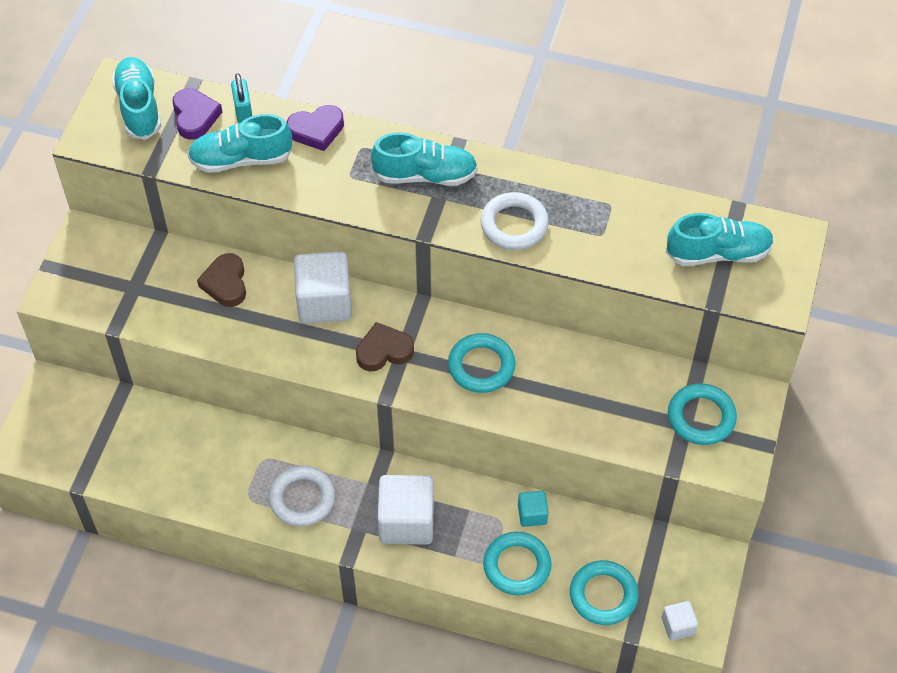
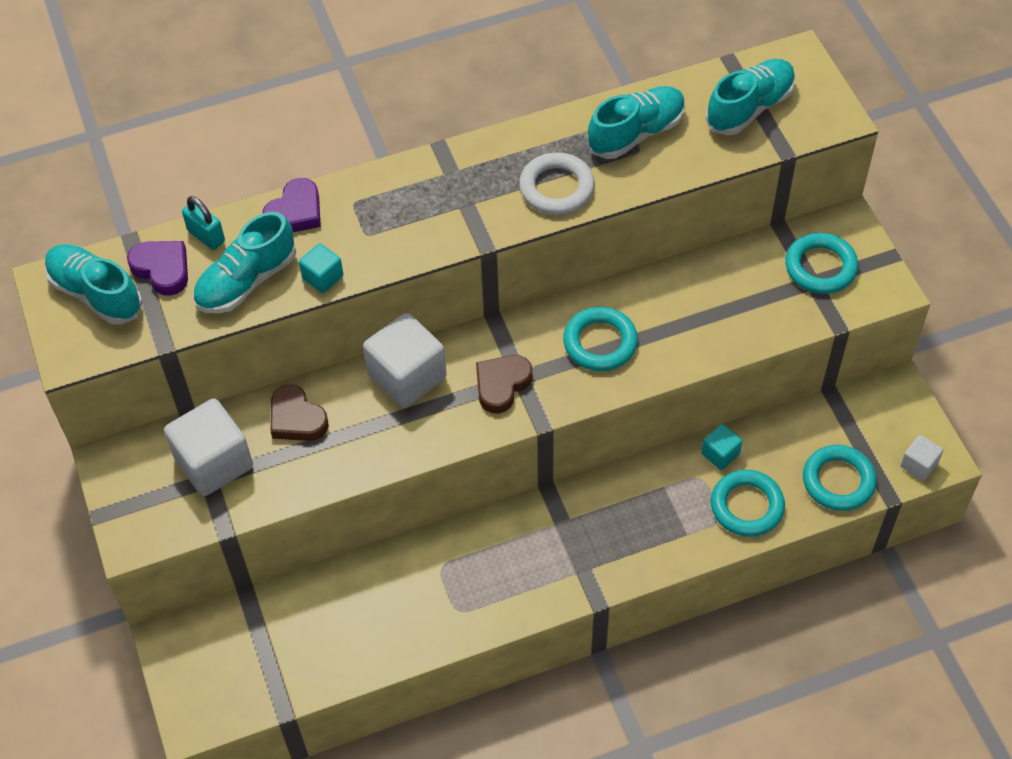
camera: 35 degrees left, 0 degrees up
white ring [269,465,335,526] -> none
turquoise shoe [371,132,478,186] -> turquoise shoe moved to [587,86,685,159]
white cube [377,475,434,545] -> white cube moved to [164,398,253,496]
none -> turquoise cube [299,243,343,293]

